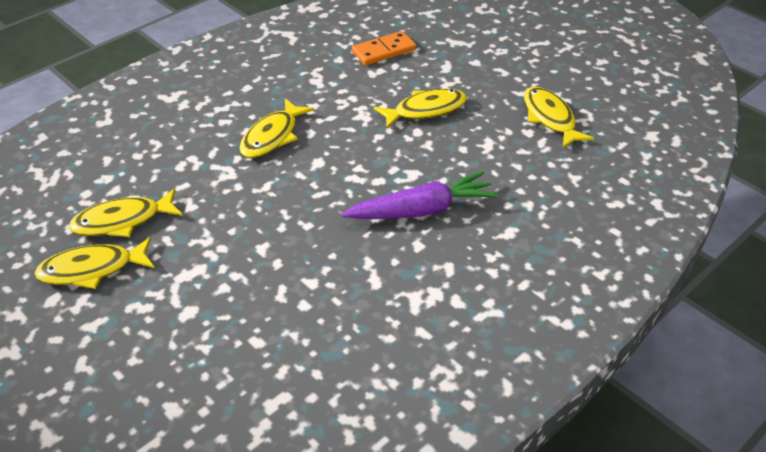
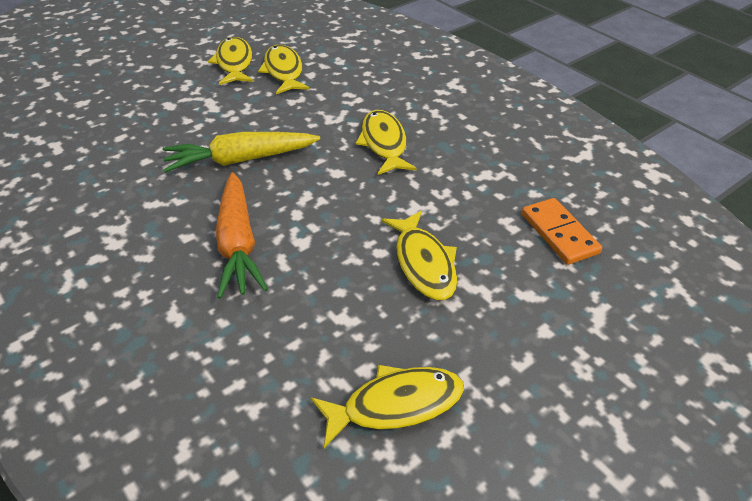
camera: 95 degrees right, 0 degrees up
yellow fish [239,98,314,158] -> yellow fish turned 45 degrees clockwise [355,110,417,175]
purple carrot [342,171,498,219] -> orange carrot [216,172,268,299]
none -> yellow carrot [162,132,320,173]

